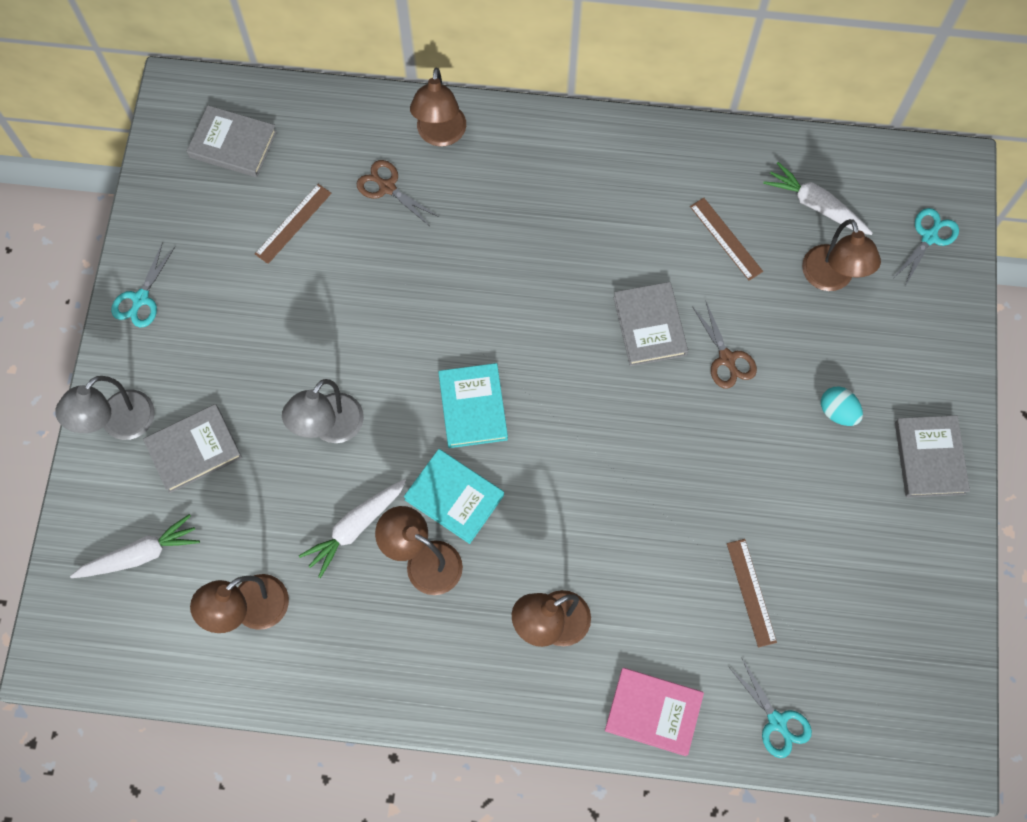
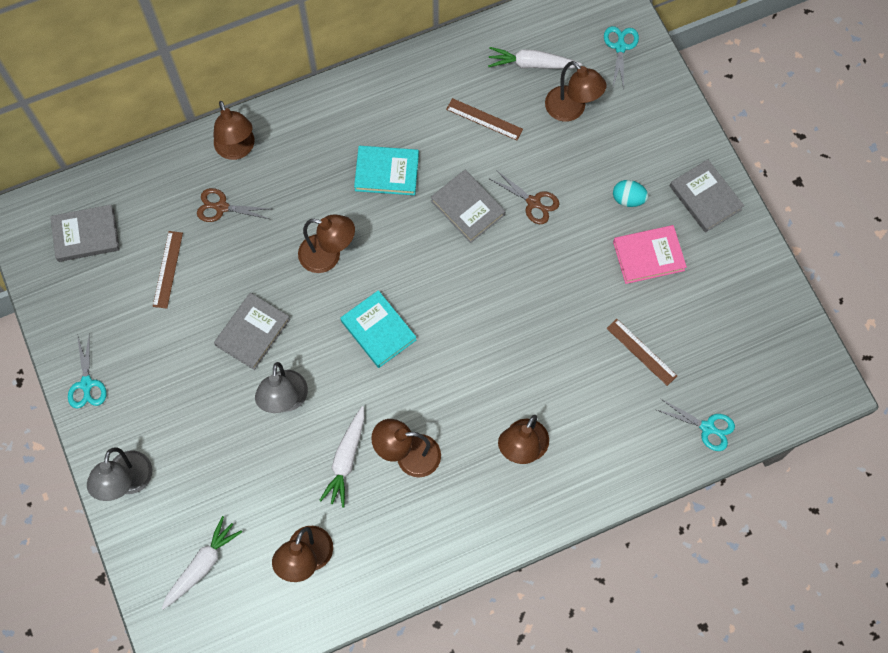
camera: 30 degrees left, 0 degrees up
grey book [143,404,242,493] -> grey book moved to [214,293,290,370]
turquoise book [404,449,504,544] -> turquoise book moved to [354,146,419,195]
pink book [605,668,704,756] -> pink book moved to [613,225,687,284]
none -> brown lamp [298,214,355,273]

